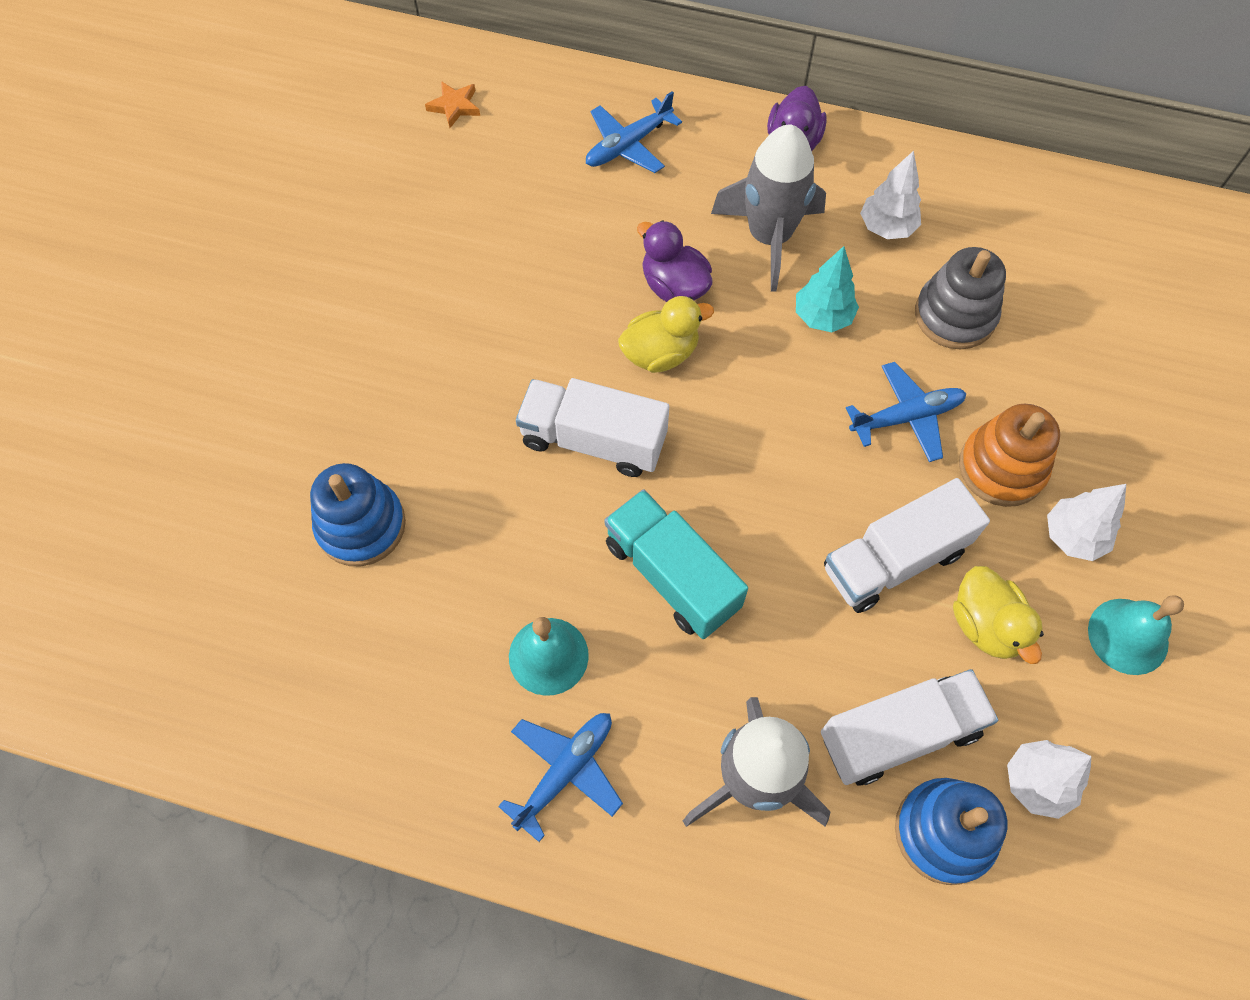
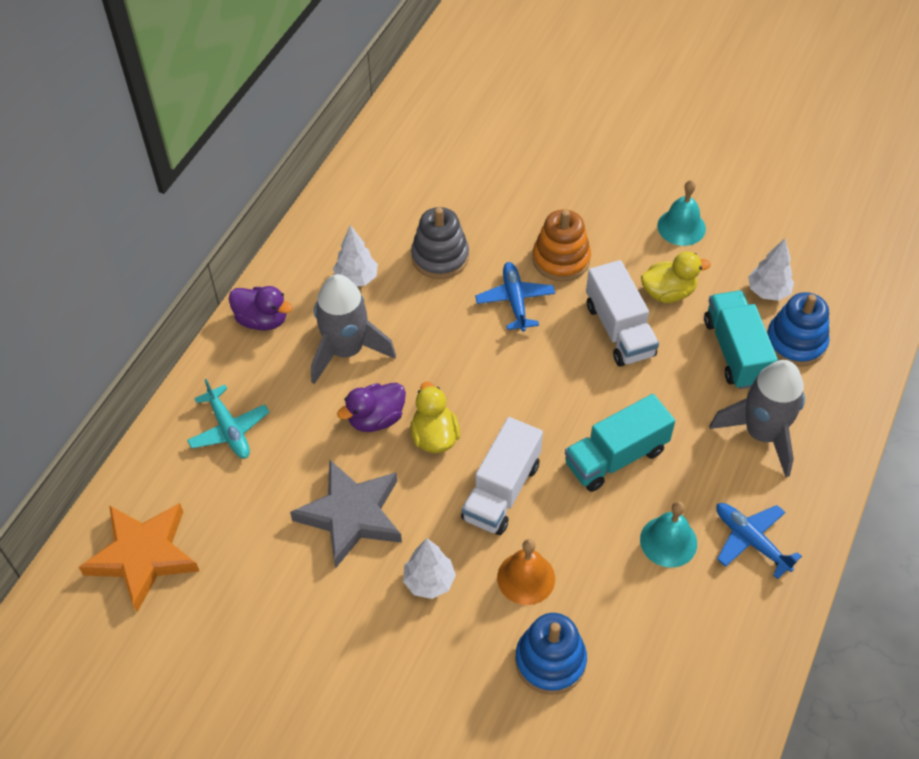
camera: 80 degrees left, 10 degrees down
orange star [425,81,480,128] -> orange star [79,503,199,612], size x2.31
blue plane [586,91,682,173] -> turquoise plane [187,379,269,459]
turquoise tree [796,246,859,332] -> none
white truck [821,669,998,786] -> turquoise truck [704,291,778,389]
white tree [1047,484,1126,561] -> white tree moved to [403,538,456,599]
none -> grey star [290,460,402,568]
none -> orange bell [497,539,555,605]

